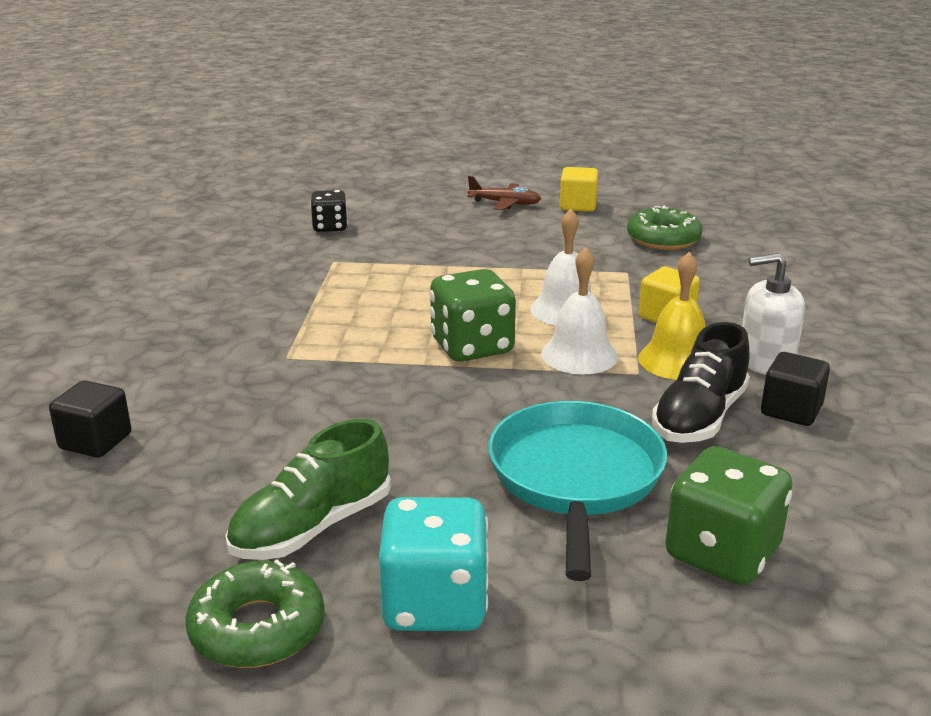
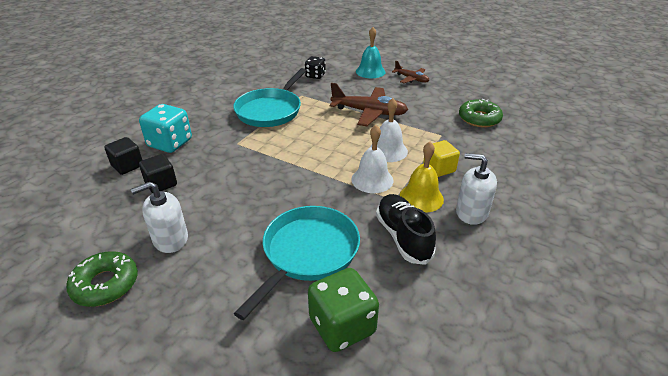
camera: 25 degrees right, 10 degrees up
green shoe [225,419,391,560] -> white soap dispenser [131,182,188,253]
turquoise dice [379,497,489,631] -> turquoise dice moved to [139,104,192,153]
green dice [430,269,516,362] -> none
yellow cube [560,167,598,212] -> none
black shoe [652,322,750,443] -> black shoe turned 105 degrees clockwise [376,194,436,265]
black cube [761,352,830,426] -> black cube moved to [139,154,177,193]
none -> turquoise pan [233,68,306,127]
none -> brown plane [330,83,408,126]
none -> turquoise bell [356,27,385,78]

